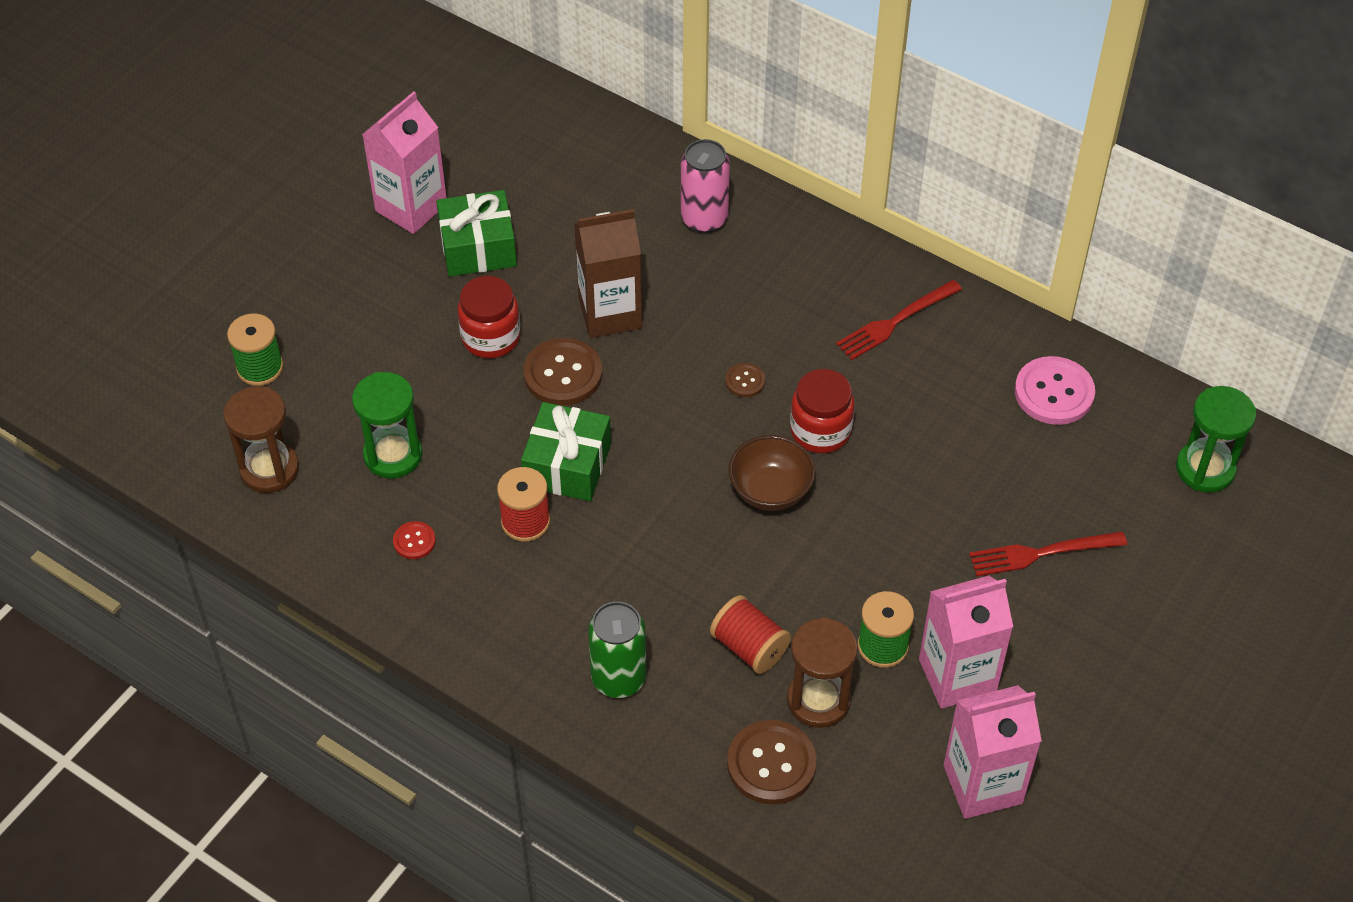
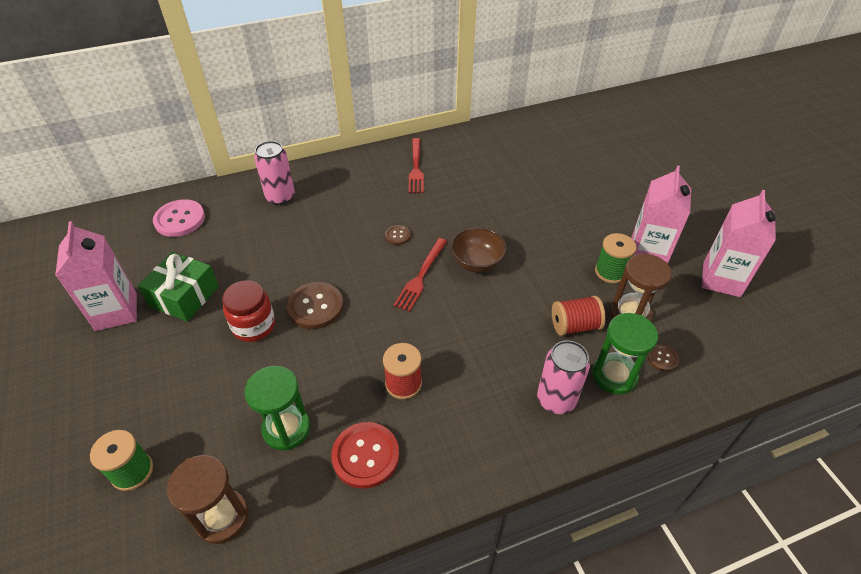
camera: 55 degrees left, 5 degrees down
red button [393,521,436,559] -> red button [331,422,399,489], size x1.97
green gift [521,402,611,501] -> none
brown carton [574,209,642,338] -> none
green can [588,601,646,698] -> pink can [537,340,590,414]
brown button [727,720,817,804] -> brown button [647,344,679,372], size x0.51
red jar [790,369,854,453] -> none
red fork [969,531,1127,576] -> red fork moved to [393,238,447,312]
pink button [1015,356,1095,425] -> pink button moved to [153,199,205,237]
green hourglass [1176,386,1256,493] -> green hourglass moved to [592,313,658,394]

